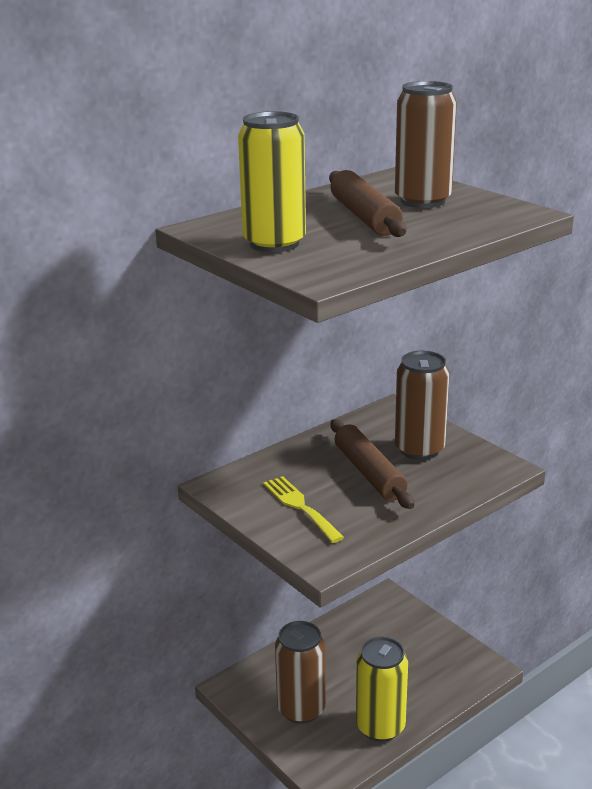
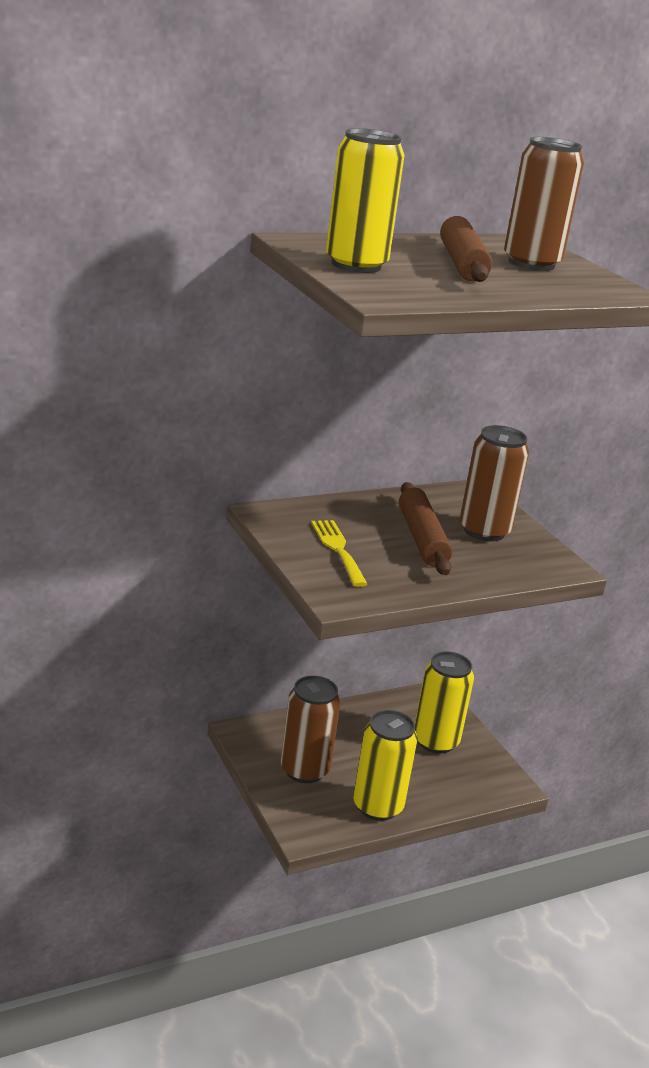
camera: 10 degrees right, 0 degrees up
none -> yellow can [415,651,474,754]

